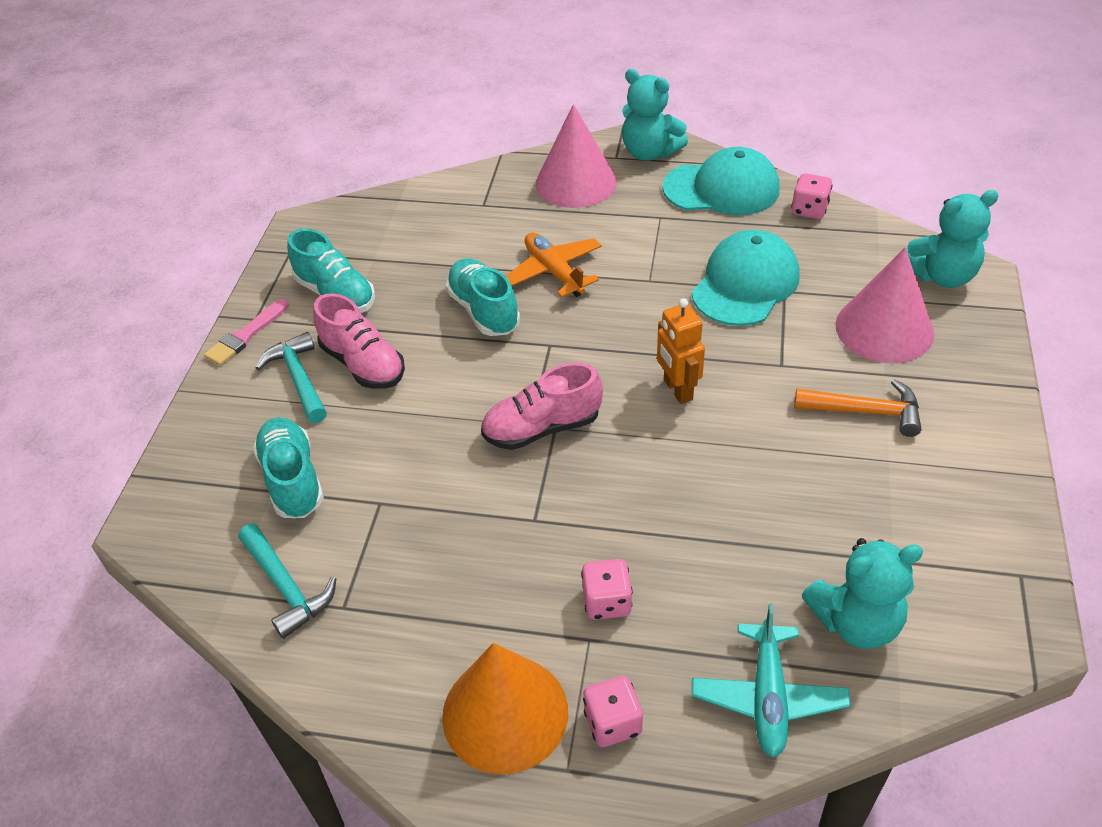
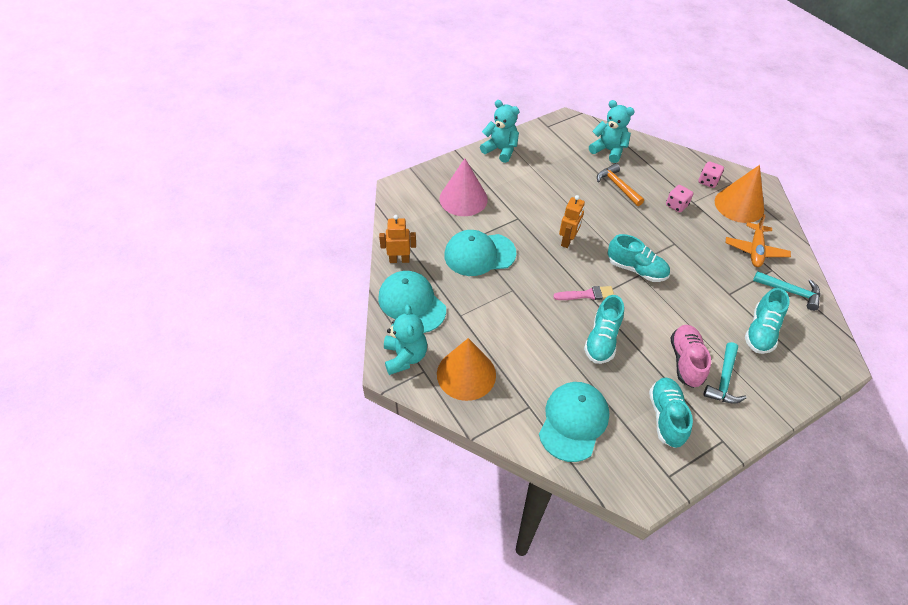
camera: 135 degrees left, 5 degrees up
pink brush [204,299,289,366] -> pink brush moved to [553,286,614,300]
turquoise hammer [238,523,336,639] -> turquoise hammer turned 105 degrees clockwise [753,271,820,311]
pink shoe [481,362,603,450] -> turquoise shoe [608,234,670,282]
orange plane [506,233,602,297] -> orange plane moved to [726,214,791,267]
pink cone [536,104,617,208] -> orange cone [437,338,496,401]
turquoise plane [692,603,851,757] -> none
pink dice [791,173,833,219] -> orange robot [379,215,416,263]
orange hammer [794,379,922,437] -> orange hammer moved to [597,163,644,206]
turquoise teddy bear [906,190,999,288] -> turquoise teddy bear moved to [480,100,520,163]
none -> turquoise cap [539,382,610,462]

